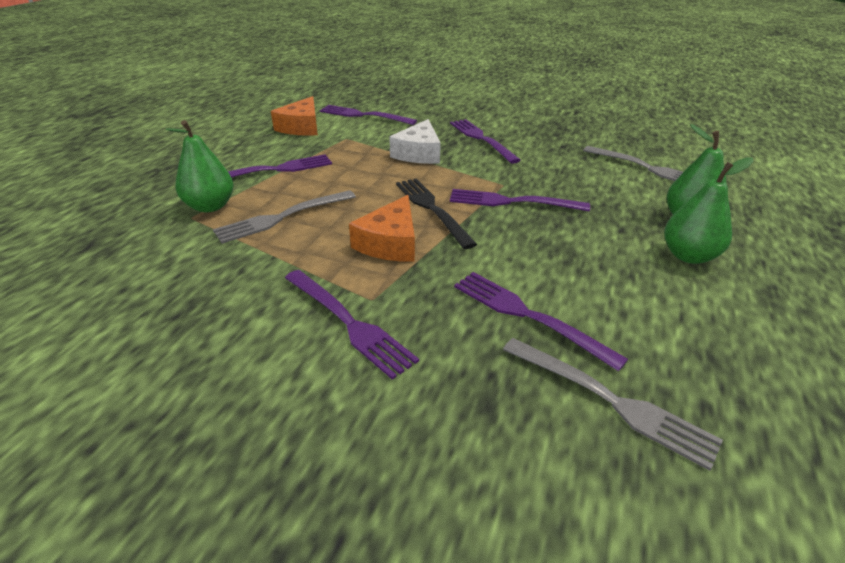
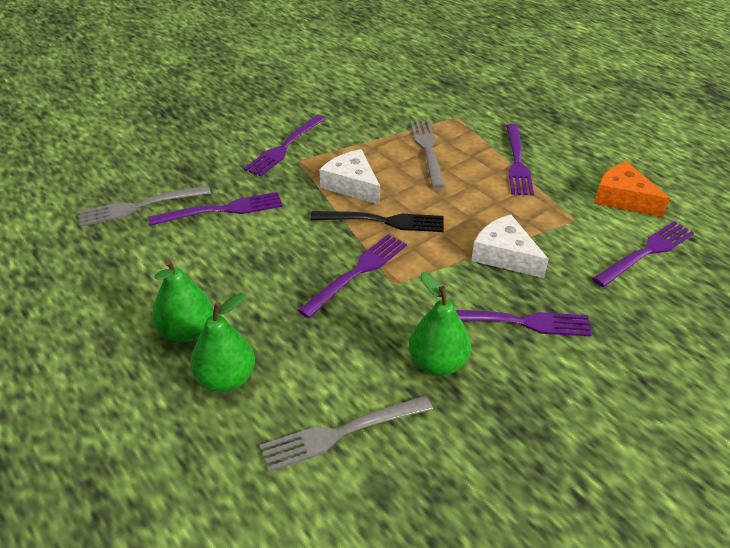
camera: 120 degrees right, 5 degrees up
green pear [165,120,234,212] -> green pear moved to [409,272,471,376]
purple fork [285,270,419,380] -> purple fork turned 45 degrees counterclockwise [244,115,326,177]
orange cheese [349,195,415,262] -> white cheese [320,149,380,205]

